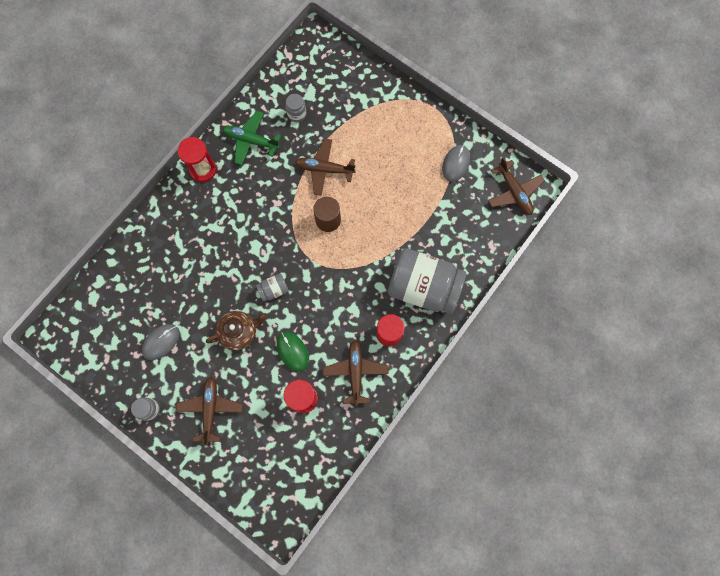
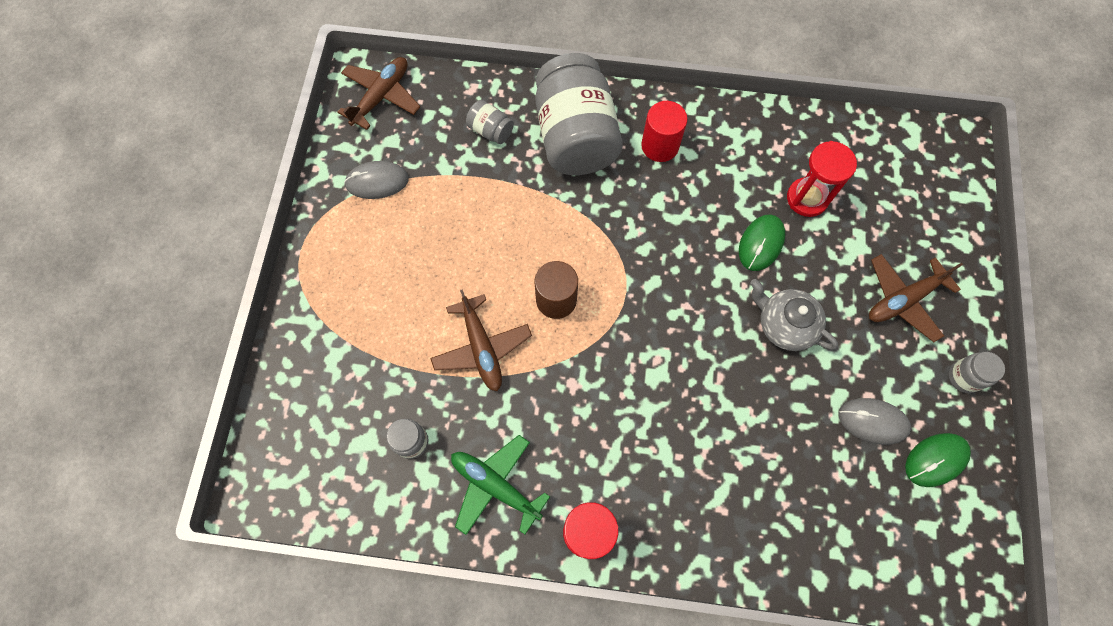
camera: 120 degrees left, 5 degrees down
brown teapot [206,311,267,351] -> grey teapot [750,279,838,351]
green plane [223,111,281,165] -> green plane turned 135 degrees clockwise [451,435,550,535]
grey jar [256,274,289,302] -> grey jar moved to [466,100,514,144]
brown plane [323,340,389,406] -> none
none -> green mouse [905,433,971,487]

